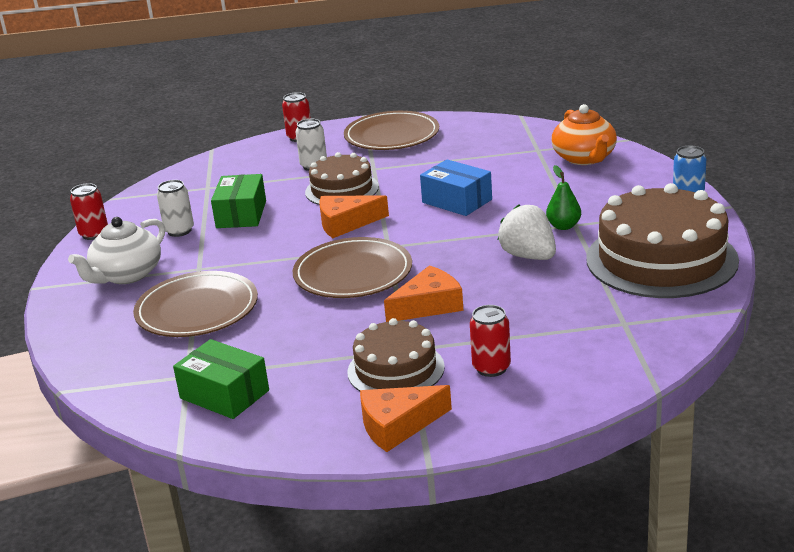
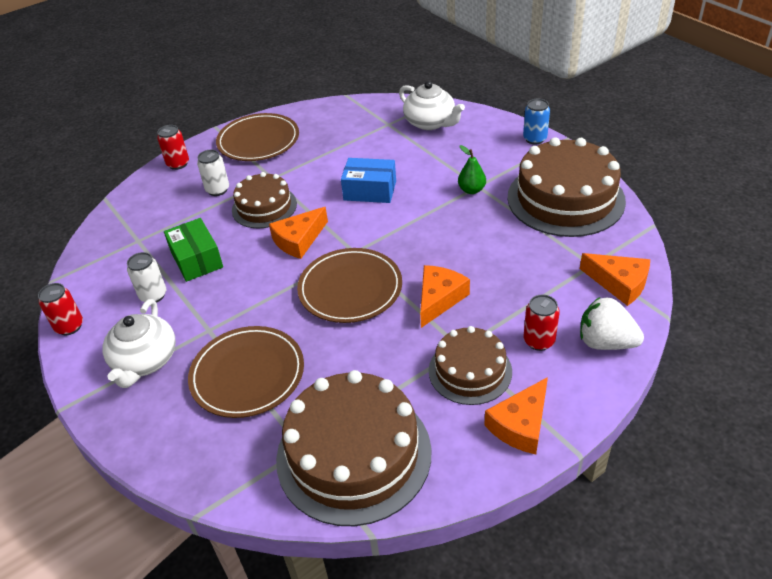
camera: 30 degrees left, 15 degrees up
green box [173,339,269,419] -> brown cake [276,370,431,526]
white strawberry [498,204,556,260] -> white strawberry moved to [580,297,644,350]
orange teapot [552,104,617,165] -> white teapot [399,81,465,130]
none -> orange cheese [580,253,650,306]

